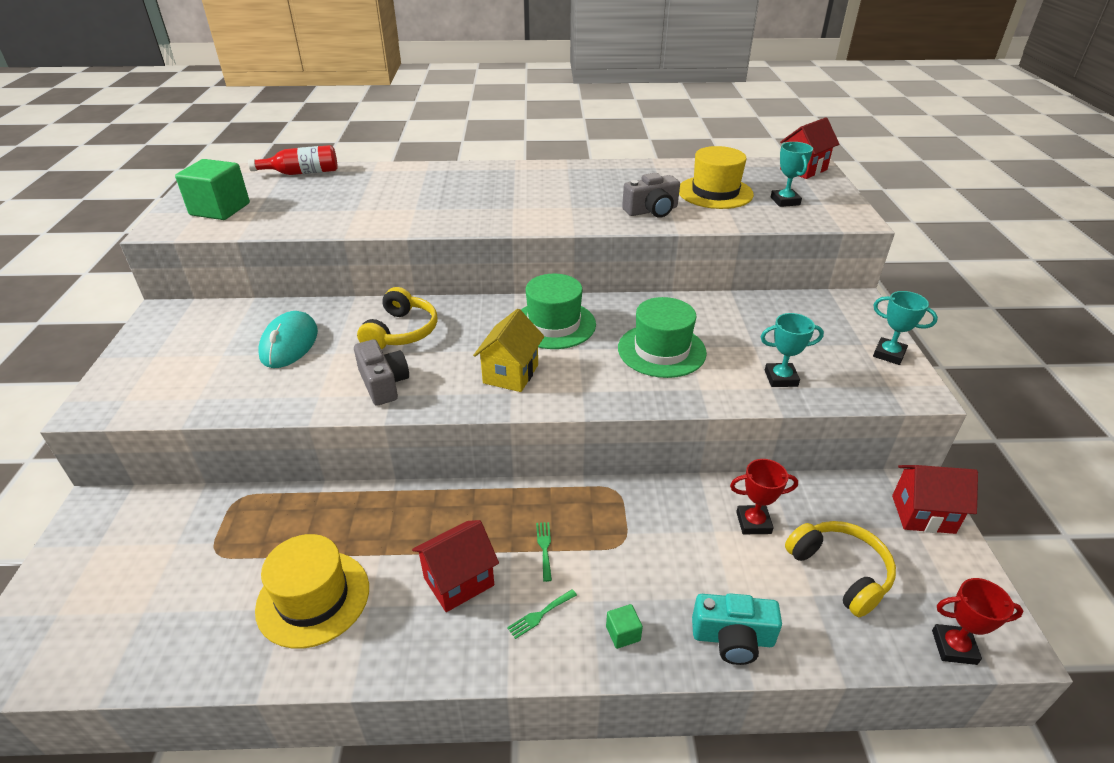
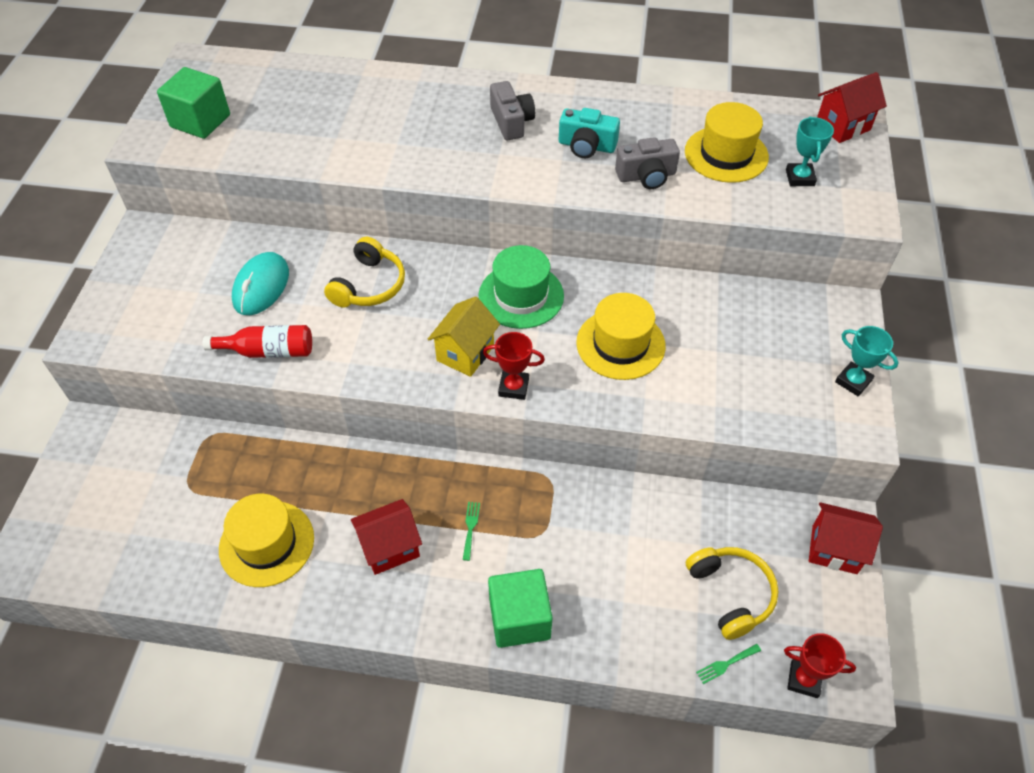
camera: 10 degrees right, 15 degrees up
red bottle [248,145,338,175] -> red bottle moved to [203,325,312,358]
grey camera [354,339,409,406] -> grey camera moved to [490,81,535,140]
green fork [507,589,577,639] -> green fork moved to [696,644,761,684]
green cube [606,604,643,649] -> green cube [488,569,553,648], size x2.31
green hat [618,297,707,378] -> yellow hat [577,293,666,380]
turquoise camera [692,593,782,665] -> turquoise camera moved to [559,108,620,158]
red trophy [730,459,798,534] -> red trophy moved to [483,332,545,400]
turquoise trophy [761,313,824,387] -> none

